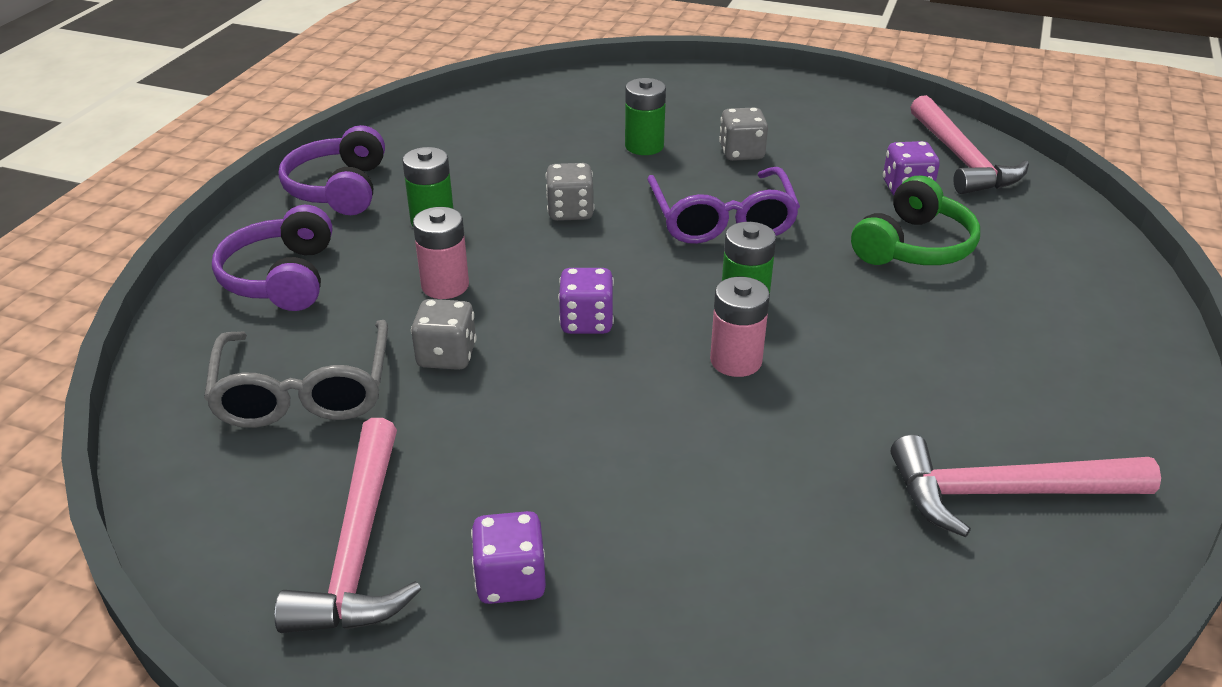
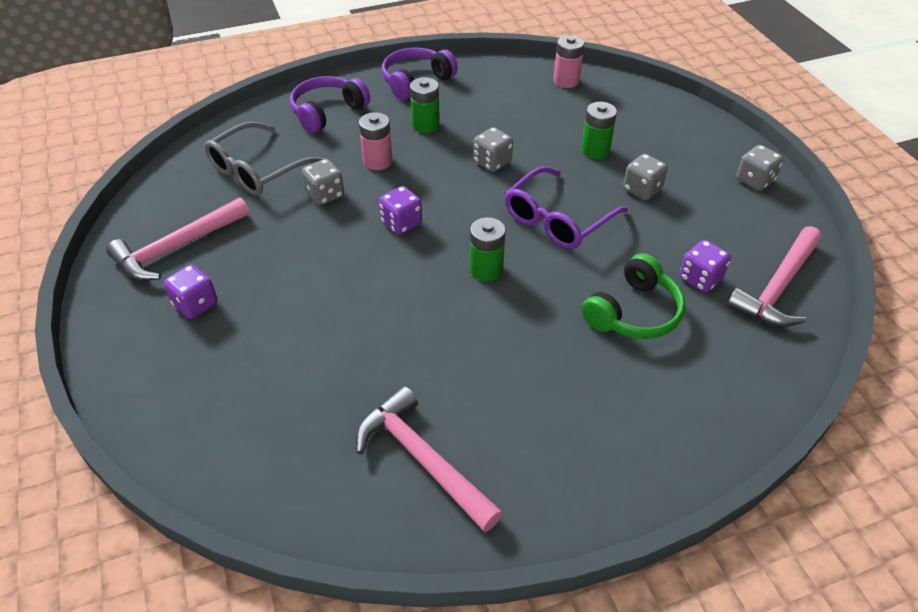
camera: 50 degrees right, 10 degrees up
pink battery [710,277,770,377] -> pink battery moved to [553,35,584,88]
green headphones [851,176,980,265] -> green headphones turned 45 degrees counterclockwise [582,253,685,339]
none -> grey dice [736,145,783,191]

